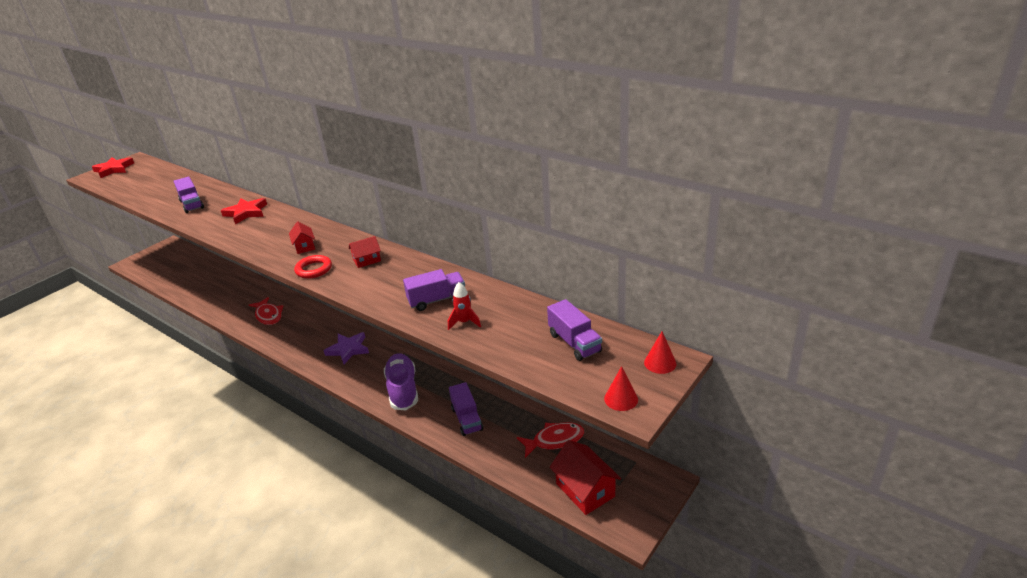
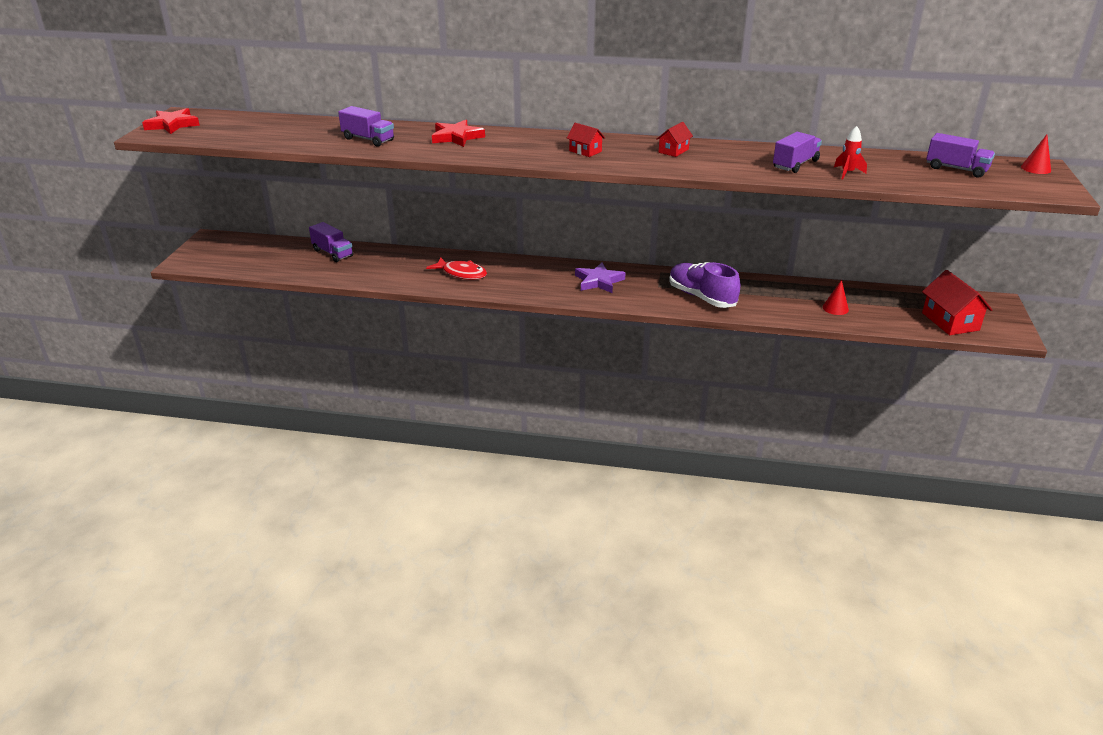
camera: 30 degrees left, 0 degrees up
red ring [294,255,332,279] -> none
purple truck [449,382,483,436] -> purple truck moved to [309,222,353,262]
red fish [517,422,585,458] -> none
red house [550,440,621,515] -> red house turned 45 degrees clockwise [922,270,992,335]
red cone [604,366,638,411] -> red cone moved to [823,280,849,315]

